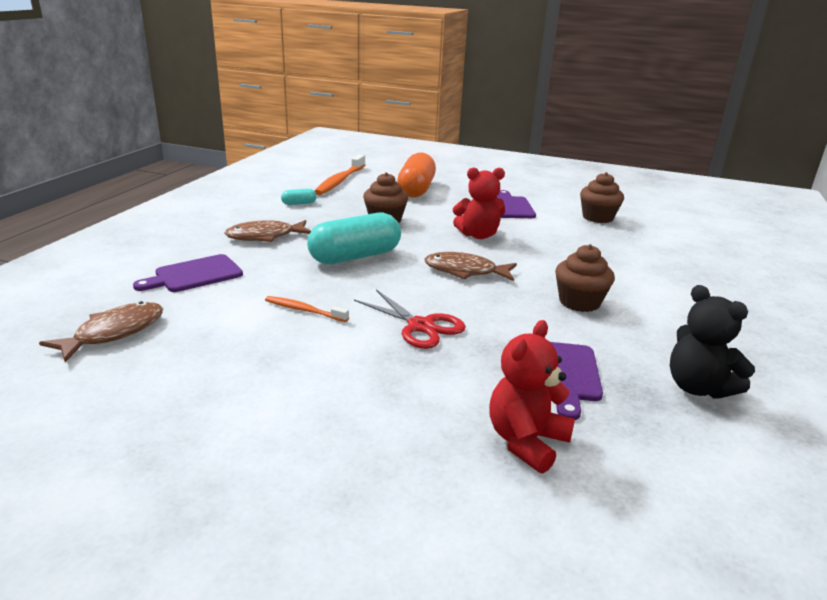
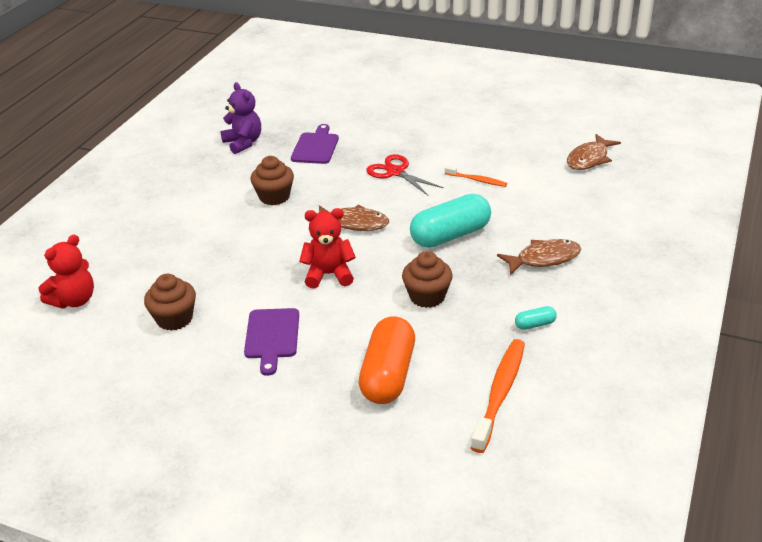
camera: 175 degrees left, 10 degrees up
purple cutting board [133,254,243,292] -> none
red teddy bear [489,320,575,473] -> red teddy bear moved to [38,234,94,308]
black teddy bear [670,285,755,399] -> purple teddy bear [220,82,261,154]

